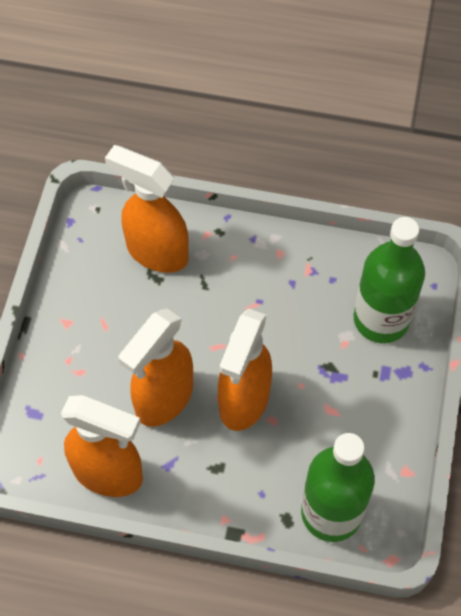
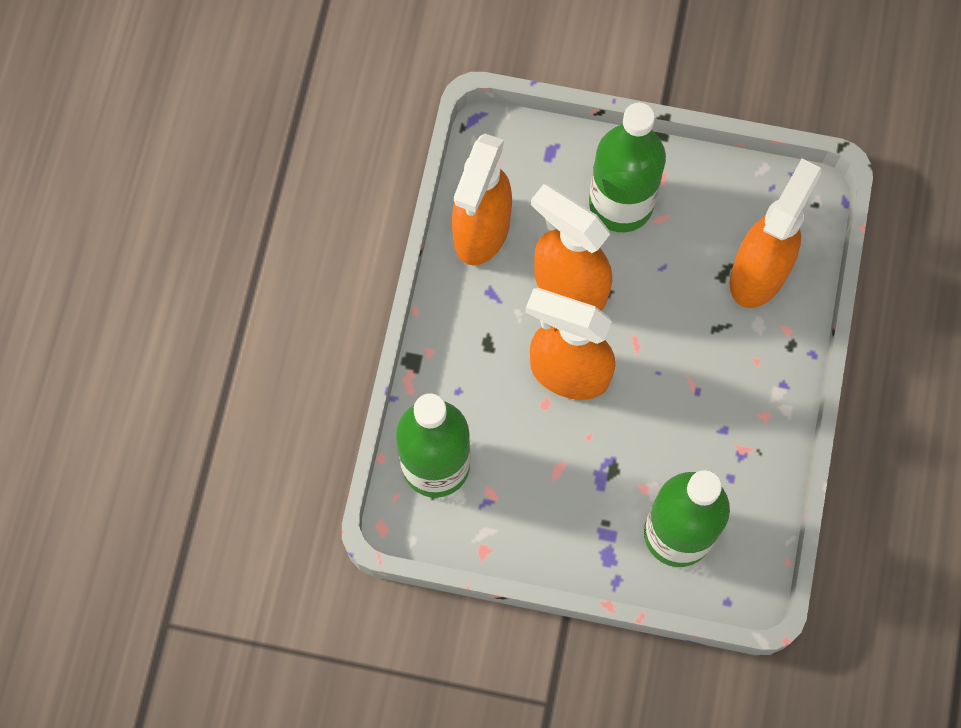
camera: 90 degrees right, 10 degrees up
none -> green bottle [589,103,666,232]

